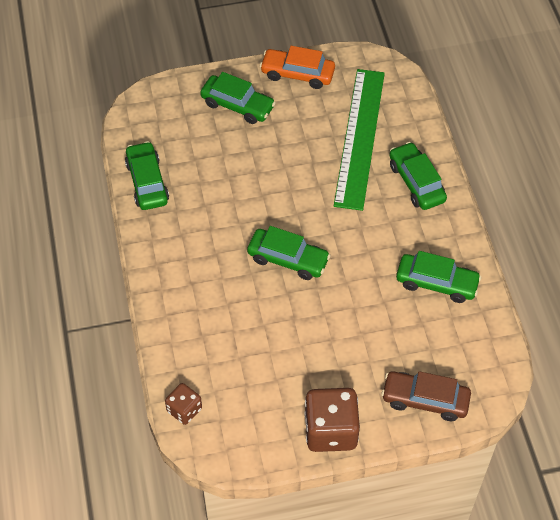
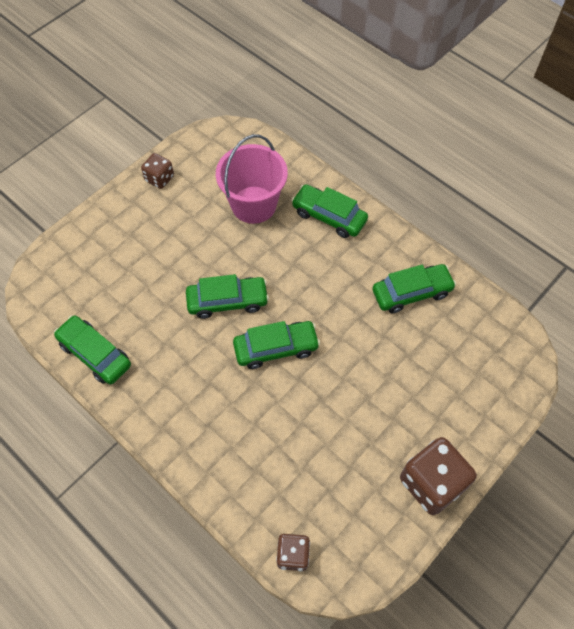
camera: 35 degrees left, 5 degrees up
green car [200,72,276,124] -> green car moved to [186,274,269,319]
orange car [260,46,335,89] -> brown dice [141,153,174,189]
green ruler [334,69,385,211] -> pink bucket [216,134,288,224]
brown car [381,371,471,421] -> none

